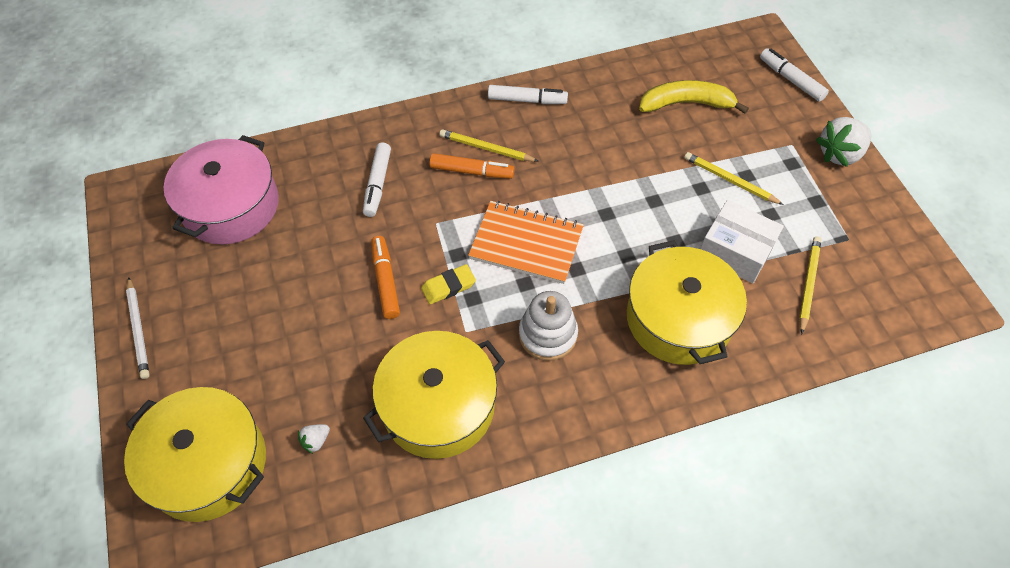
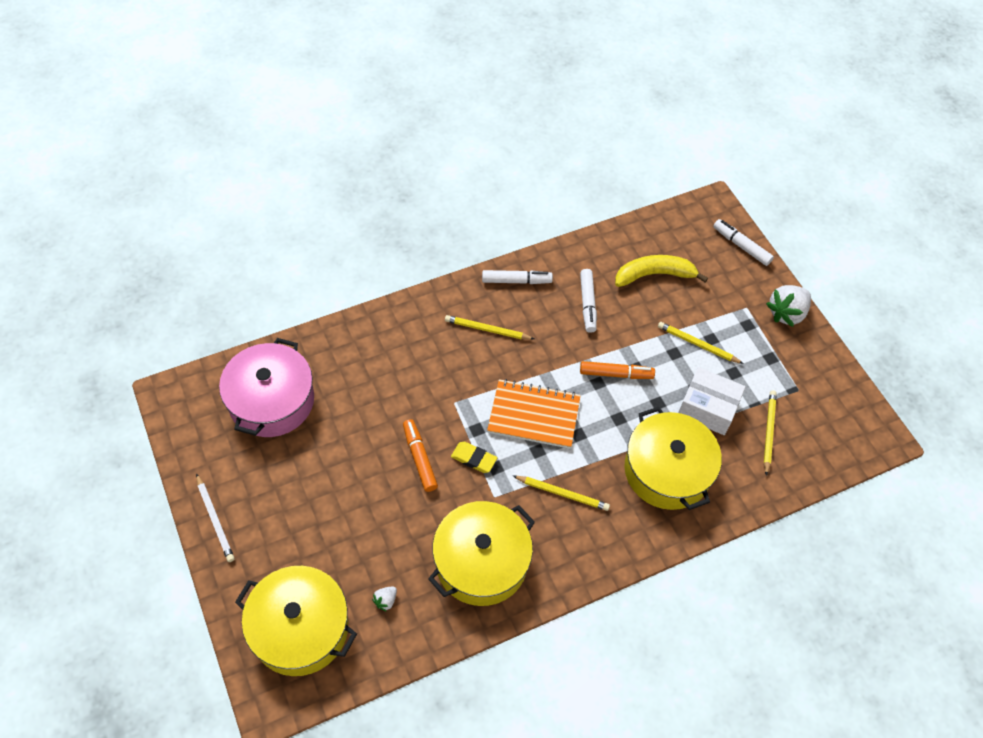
camera: 10 degrees left, 0 degrees up
white marker [363,142,391,217] -> white marker moved to [580,269,597,333]
yellow eraser [421,264,476,304] -> yellow eraser turned 60 degrees clockwise [451,442,497,473]
orange marker [430,153,515,179] -> orange marker moved to [580,361,655,379]
white stacking toy [519,291,578,361] -> yellow pencil [513,476,610,511]

